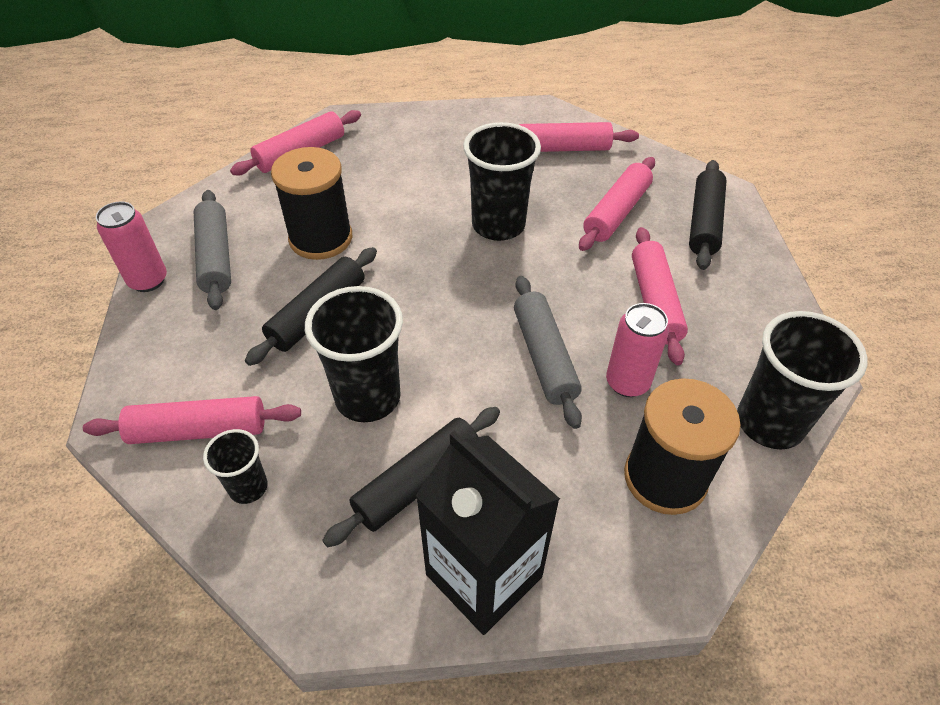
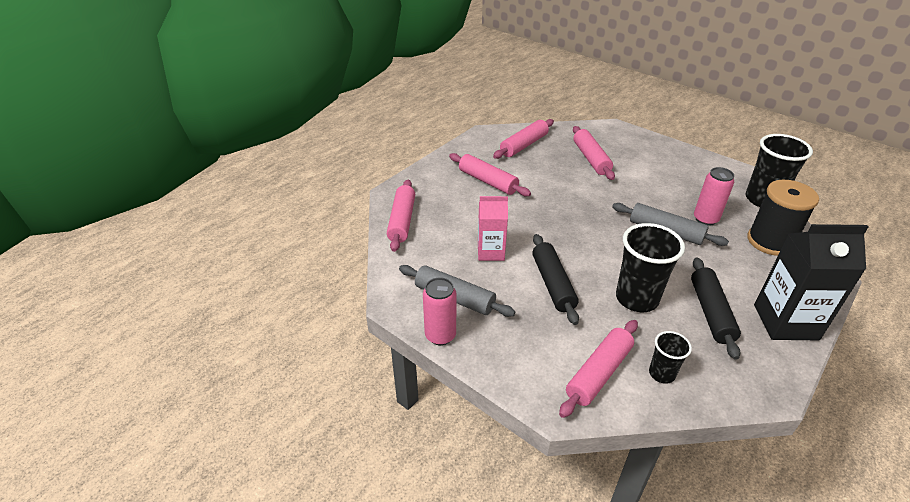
camera: 45 degrees left, 10 degrees down
black spool [271,147,352,260] -> pink carton [478,196,508,261]
black cup [463,122,541,241] -> none
pink rolling pin [632,227,688,365] -> pink rolling pin moved to [449,153,531,196]
black rolling pin [689,160,726,270] -> none

